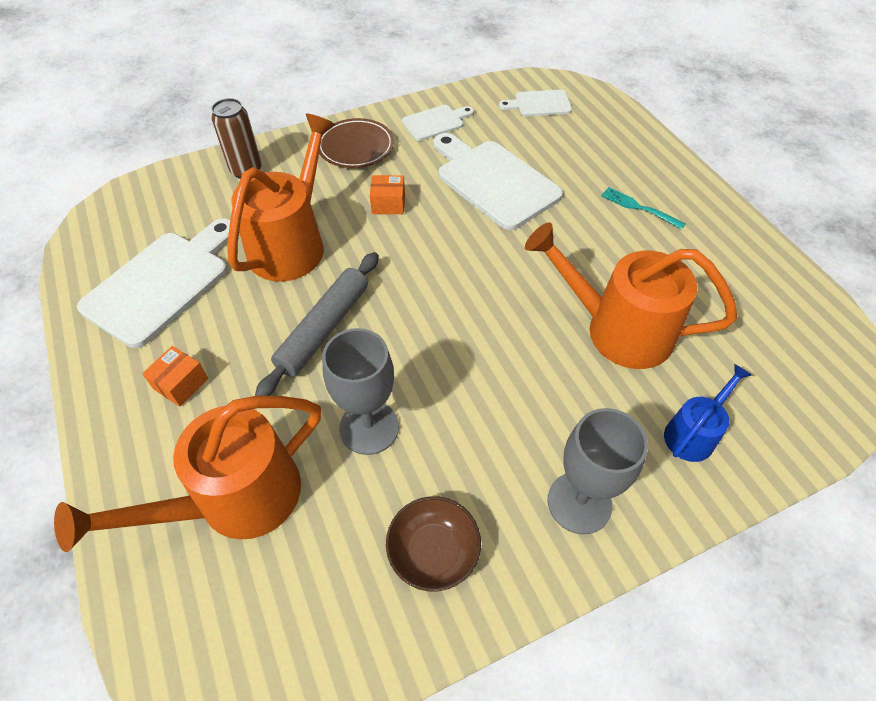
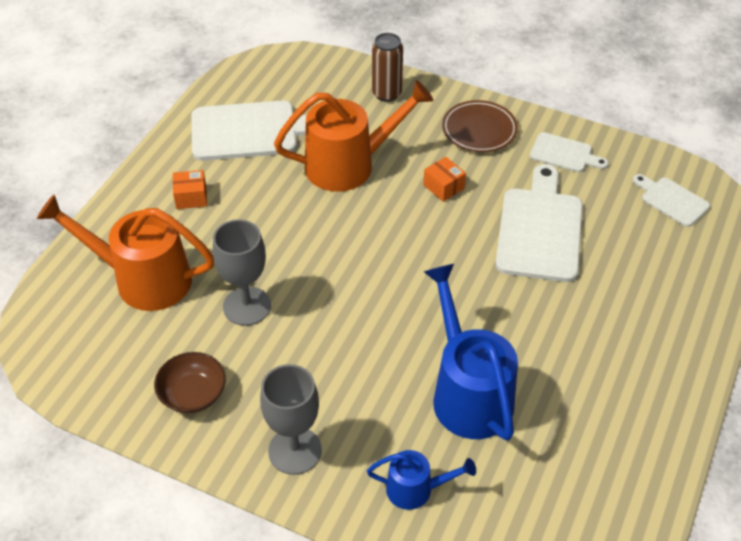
camera: 50 degrees right, 5 degrees down
grey rolling pin [255,252,379,396] -> none
orange watering can [525,223,737,369] -> blue watering can [424,264,518,441]
turquoise fork [601,187,686,230] -> none

